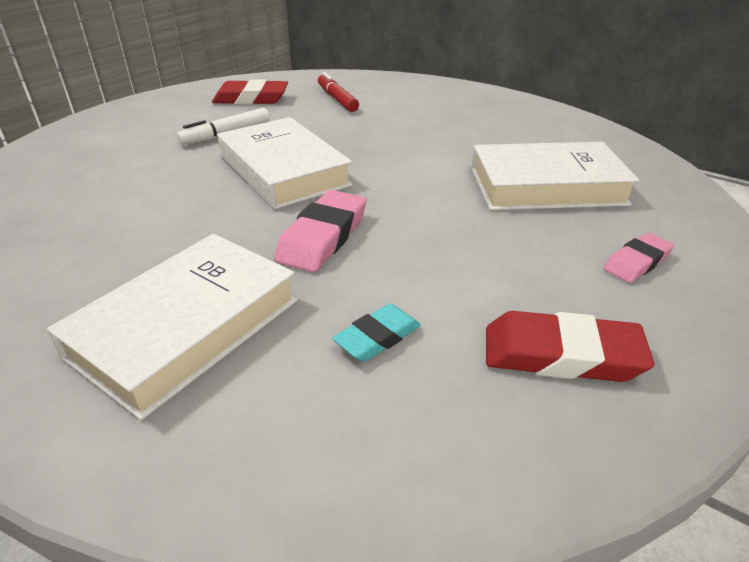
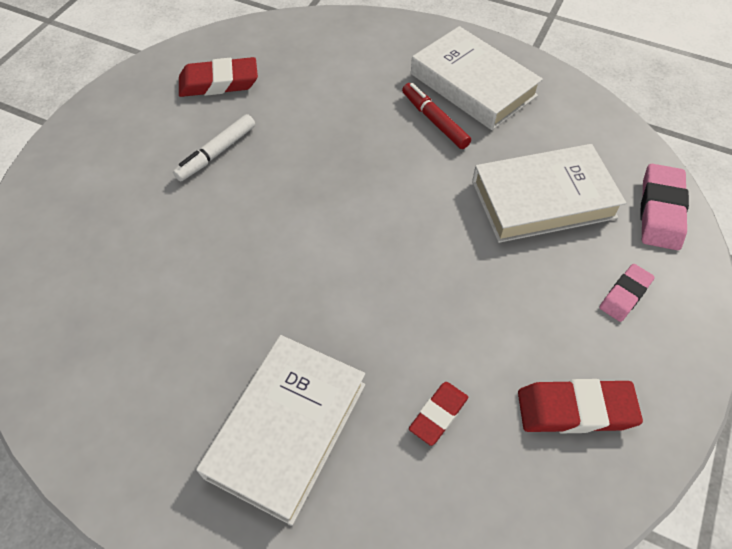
camera: 10 degrees left, 20 degrees up
white book [217,117,353,209] -> white book moved to [411,26,543,130]
pink eraser [274,190,367,273] -> pink eraser moved to [640,164,689,250]
red marker [318,72,359,112] -> red marker moved to [402,83,471,149]
turquoise eraser [332,304,421,362] -> red eraser [409,382,468,446]

